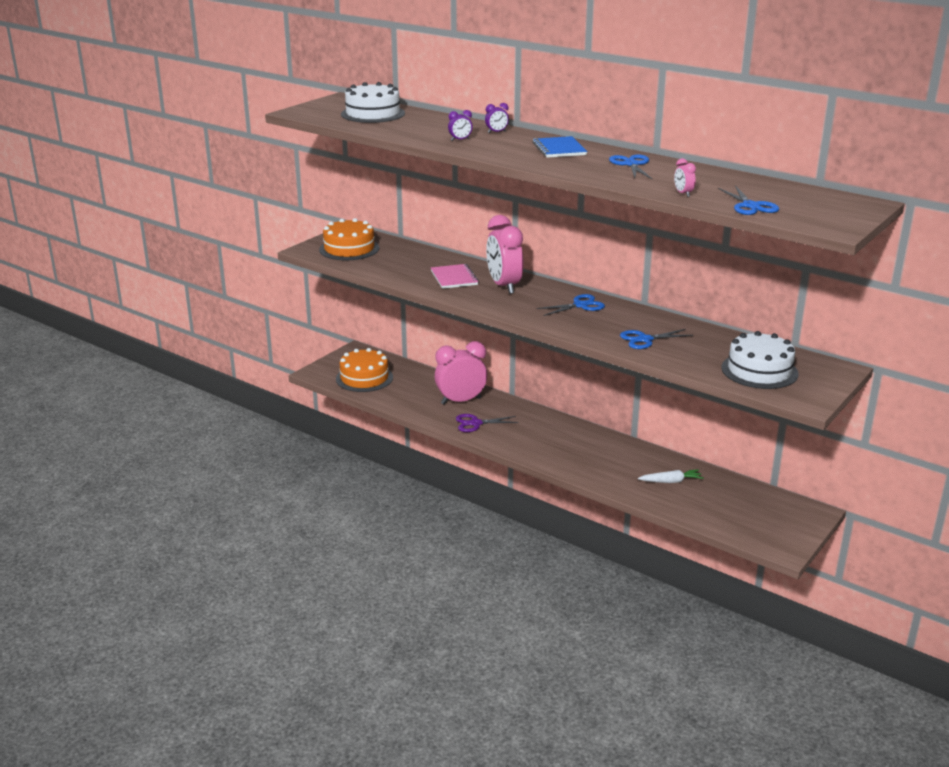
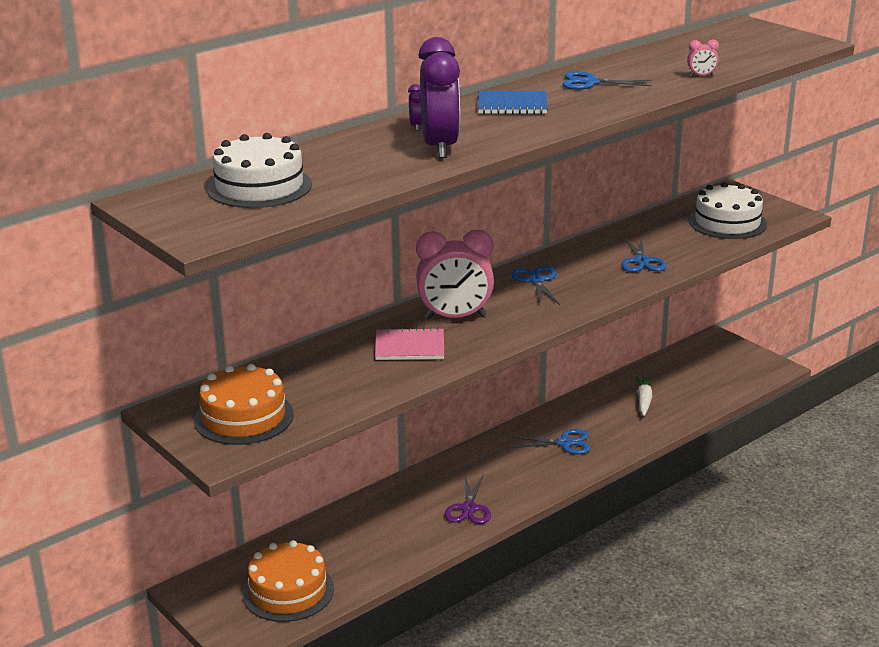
camera: 75 degrees left, 0 degrees up
pink clock [435,341,487,405] -> none
purple clock [448,110,473,141] -> purple clock [418,37,460,159], size x2.49
blue scissors [718,186,779,215] -> blue scissors moved to [511,429,591,454]

